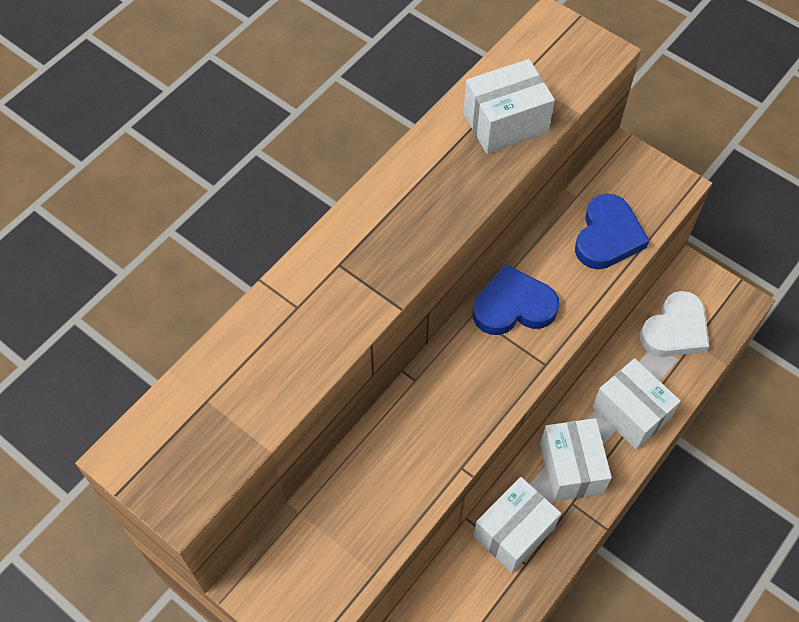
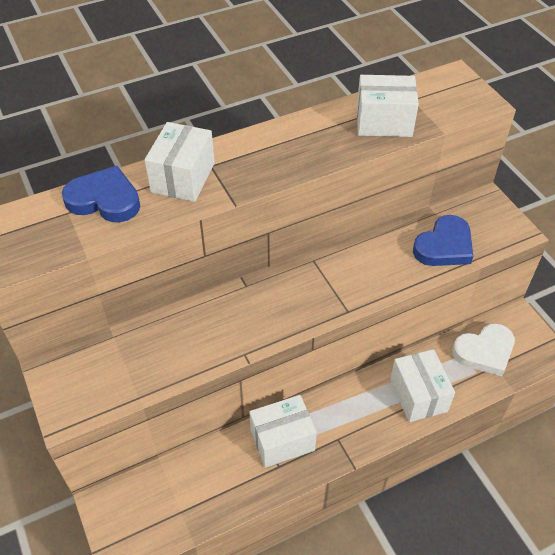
camera: 25 degrees right, 10 degrees down
blue heart [473,264,559,335] -> blue heart moved to [62,166,140,222]
white box [540,418,612,502] -> white box moved to [144,122,215,202]

